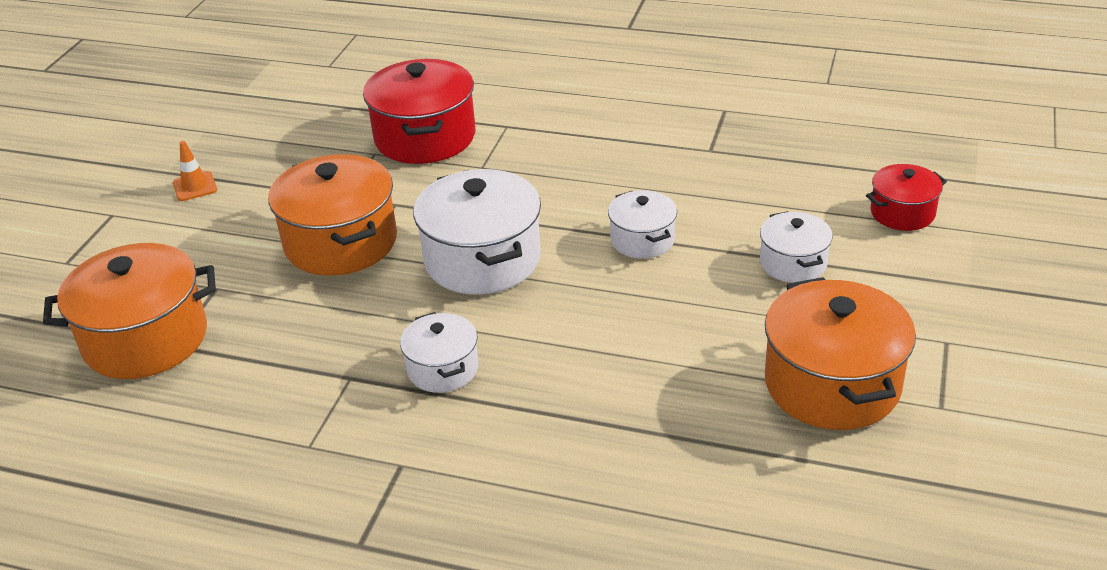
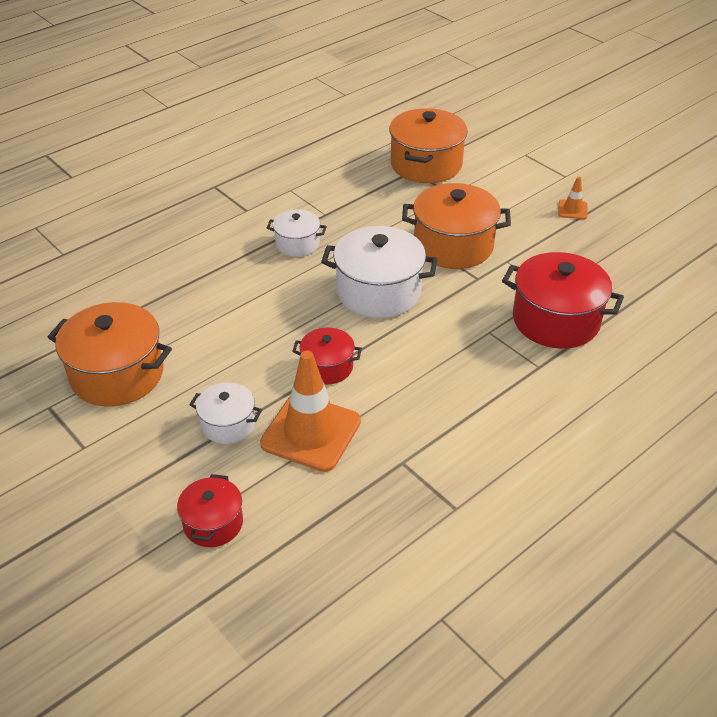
camera: 120 degrees right, 5 degrees up
white pot [608,190,677,259] -> red pot [292,328,362,384]
none -> orange traffic cone [260,350,361,472]

